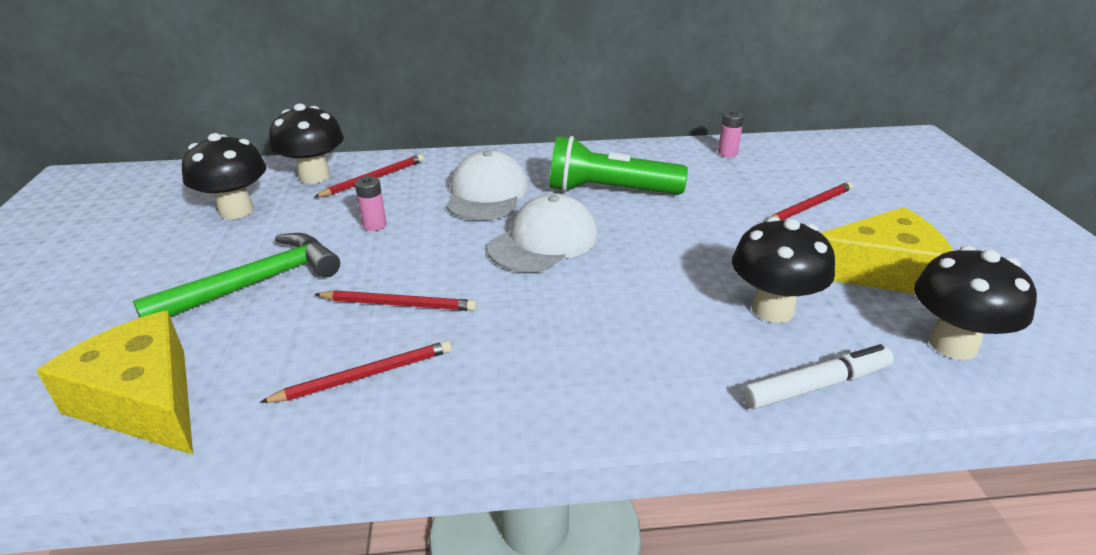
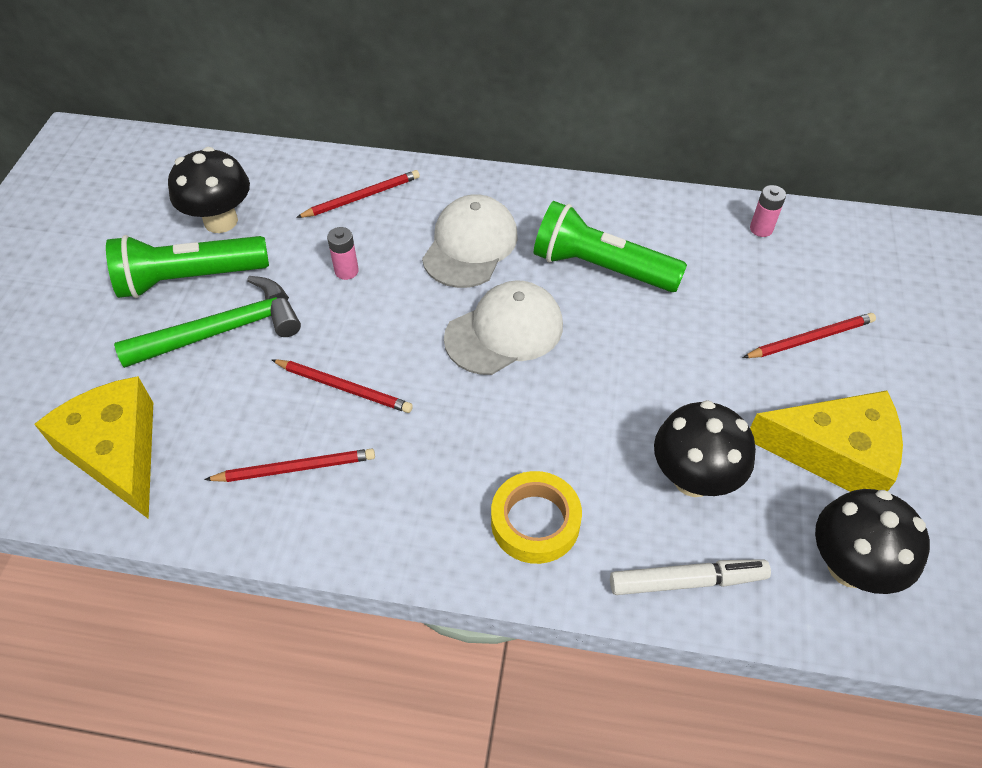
camera: 15 degrees right, 20 degrees up
black mushroom [269,103,344,184] -> none
none -> green flashlight [106,235,269,298]
none -> yellow tape [491,471,582,564]

